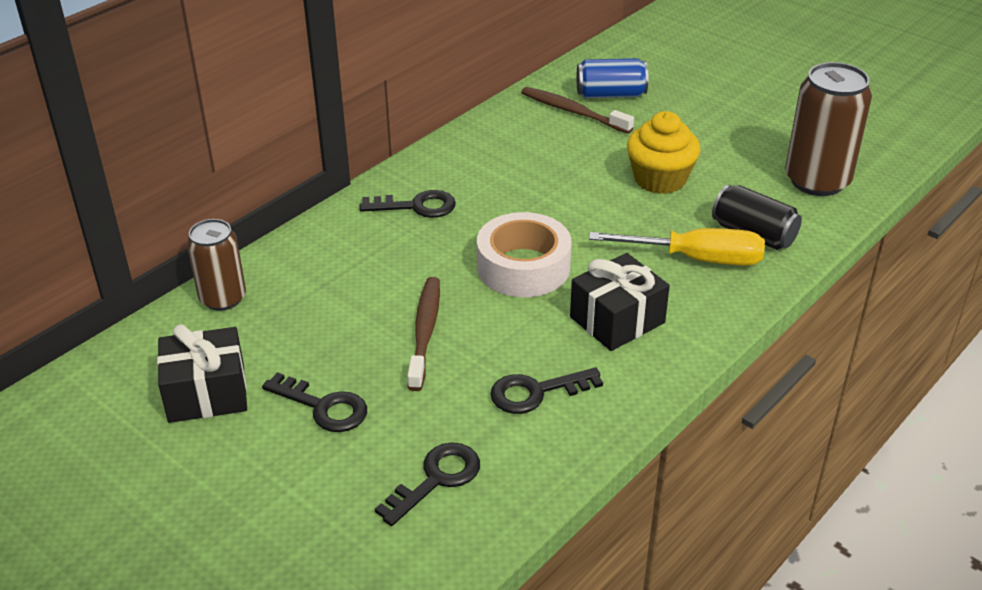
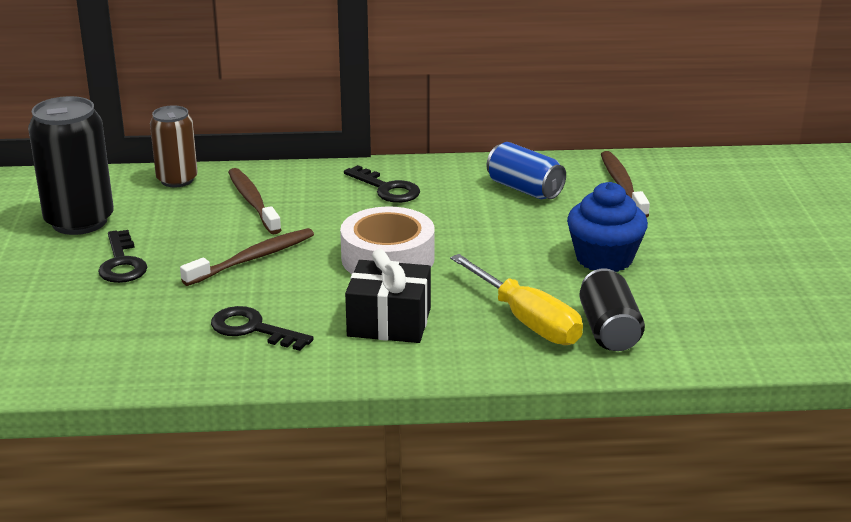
camera: 45 degrees right, 10 degrees down
black gift [157,324,247,423] -> black can [28,96,114,235]
black key [375,443,480,526] -> none
blue can [577,58,648,98] -> blue can moved to [486,142,566,199]
yellow cupcake [627,111,700,194] -> blue cupcake [567,182,648,272]
brown can [785,62,872,196] -> none
none -> brown toothbrush [228,168,281,234]

